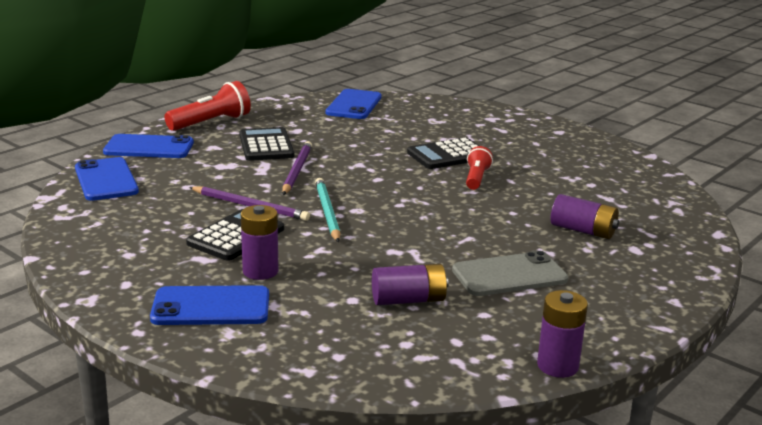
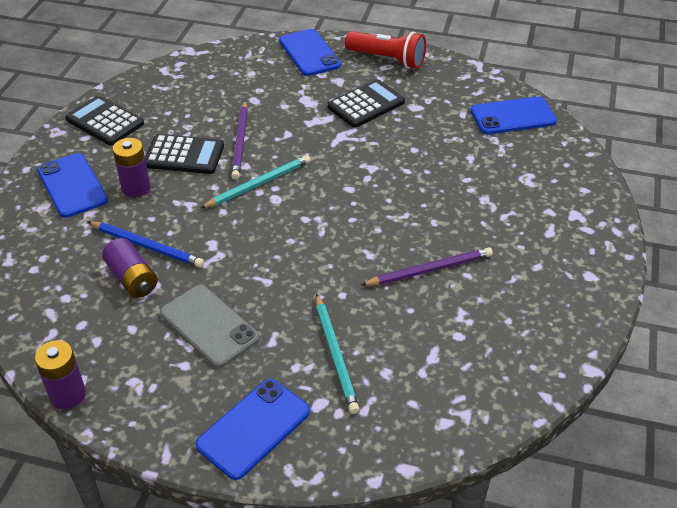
camera: 65 degrees right, 20 degrees up
blue phone [75,157,139,201] -> blue phone moved to [196,379,310,480]
purple pencil [282,141,312,195] -> purple pencil moved to [361,248,493,286]
black calculator [407,138,479,169] -> black calculator moved to [65,95,144,146]
red flashlight [466,146,493,190] -> none
purple battery [551,194,619,239] -> turquoise pencil [316,293,359,414]
none -> blue pencil [87,221,204,267]

